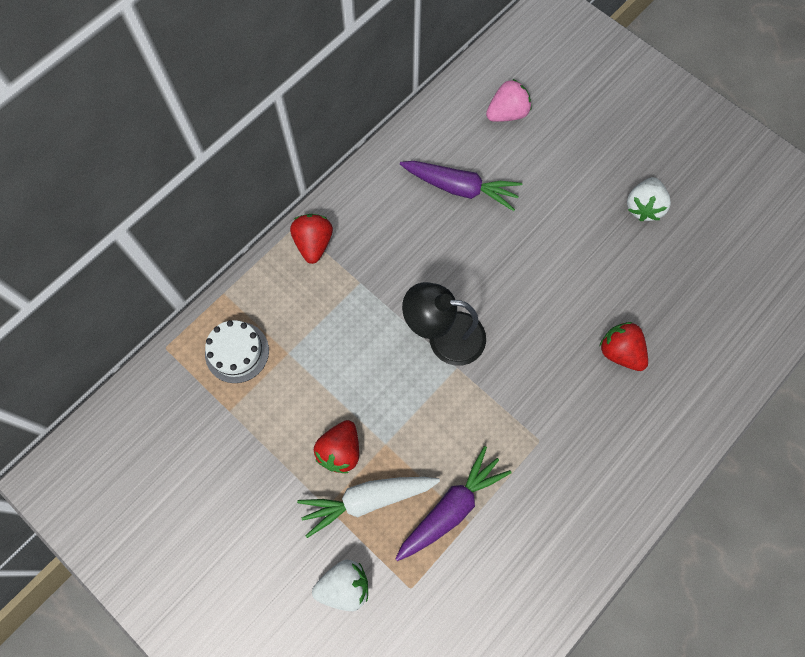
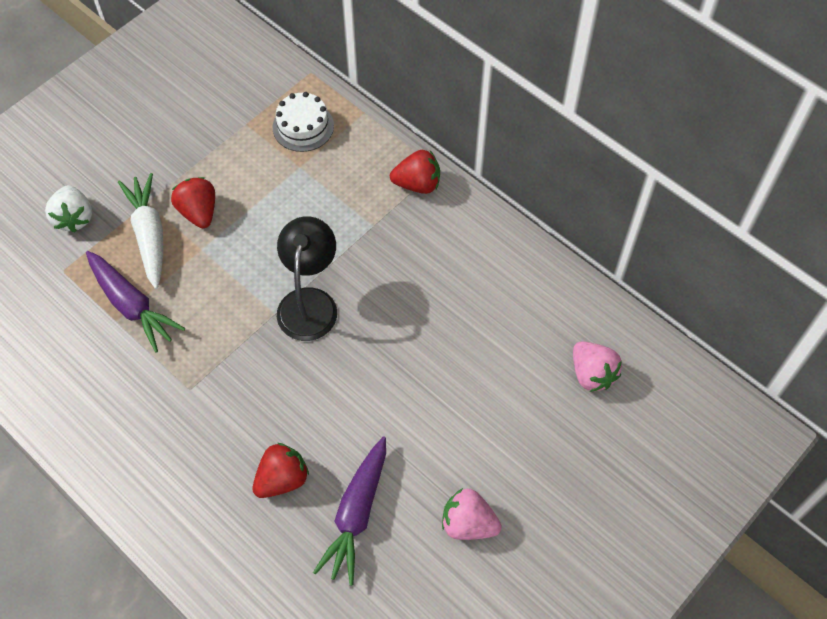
camera: 90 degrees right, 10 degrees down
red strawberry [314,420,359,473] -> red strawberry turned 45 degrees clockwise [171,177,215,228]
purple carrot [400,161,522,211] -> purple carrot moved to [313,437,386,585]
white strawberry [627,177,671,221] -> pink strawberry [442,488,502,540]

